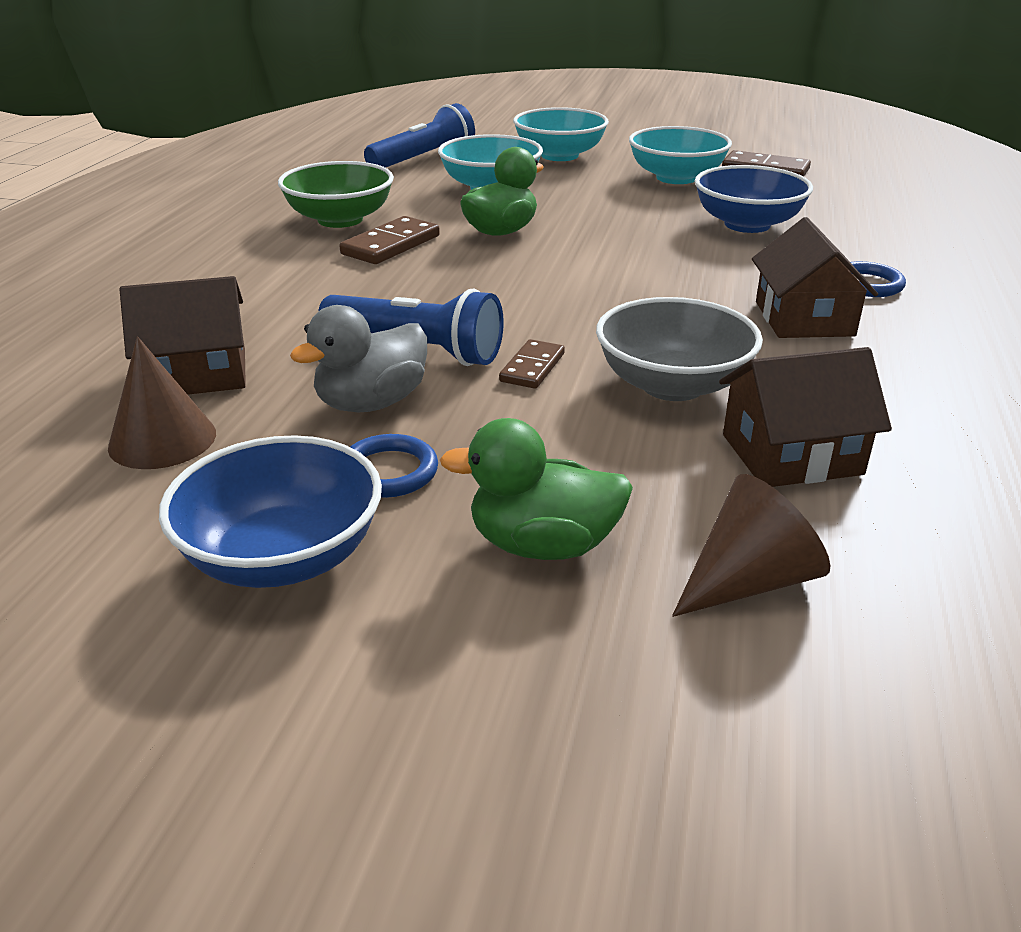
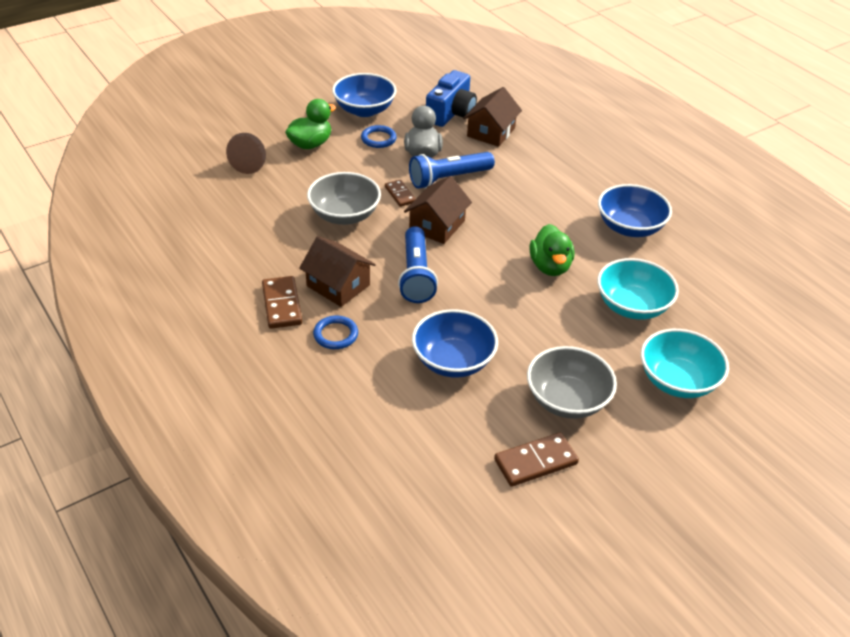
camera: 130 degrees right, 10 degrees up
brown cone [108,336,216,469] -> blue camera [426,70,477,127]
green bowl [278,161,394,228] -> blue bowl [598,184,672,237]
brown domino [339,216,440,264] -> brown domino moved to [262,276,302,329]
blue flashlight [364,103,475,168] -> blue flashlight moved to [398,226,438,303]
turquoise bowl [629,126,732,184] -> grey bowl [527,346,617,419]
brown house [719,347,892,487] -> brown house moved to [404,176,472,244]

